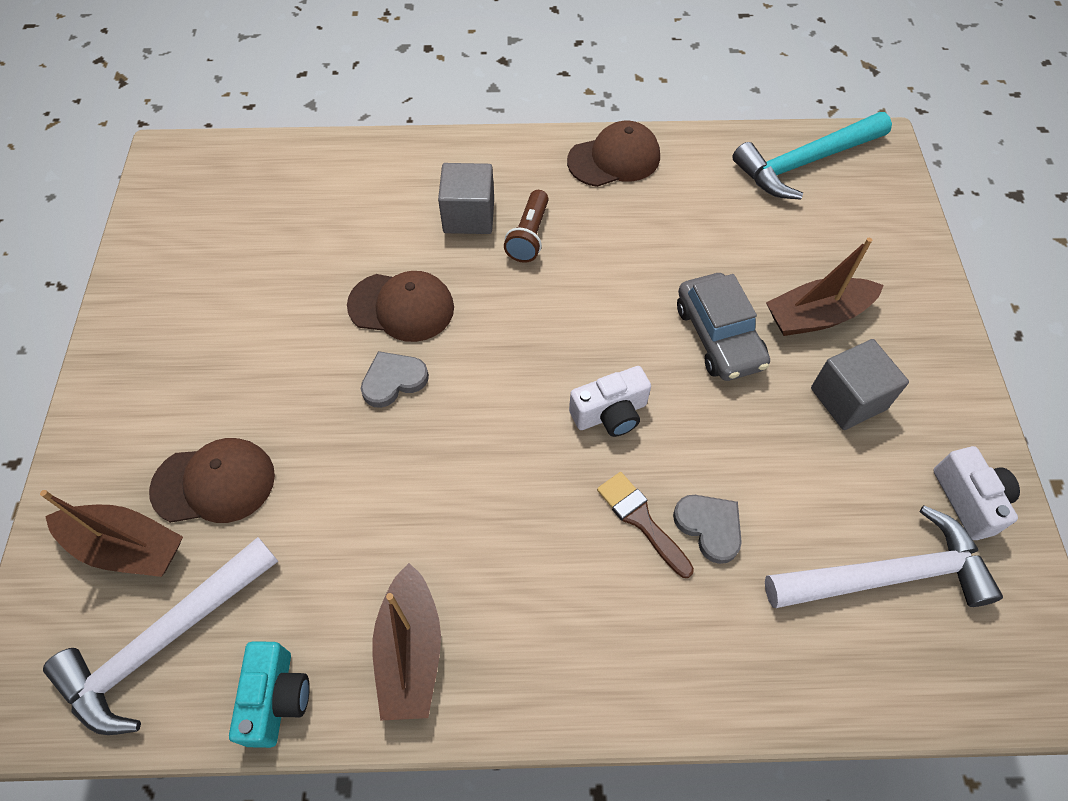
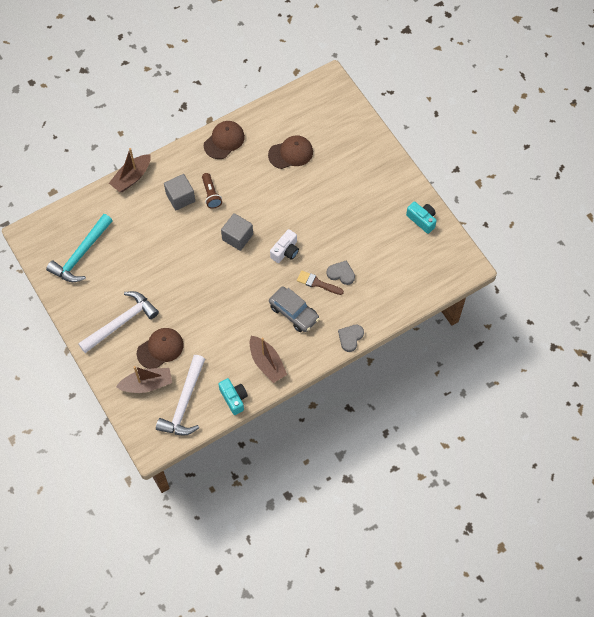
camera: 30 degrees left, 5 degrees up
brown cap [347,271,454,342] -> brown cap moved to [268,135,313,169]
grey heart [361,351,429,408] -> grey heart moved to [338,325,364,352]
grey car [677,273,770,381] -> grey car moved to [269,287,319,332]
turquoise hammer [732,112,892,200] -> turquoise hammer moved to [46,214,113,282]
white hammer [765,505,1003,608] -> white hammer moved to [78,291,159,353]
brown boat [766,238,884,336] -> brown boat moved to [109,148,151,192]
grey cube [811,339,909,430] -> grey cube moved to [221,213,253,251]
white camera [933,446,1020,540] -> turquoise camera [406,201,437,234]

